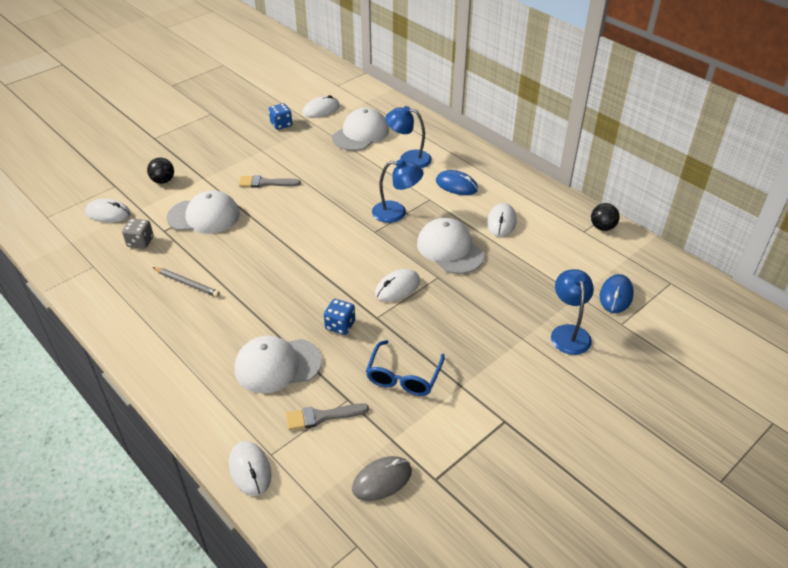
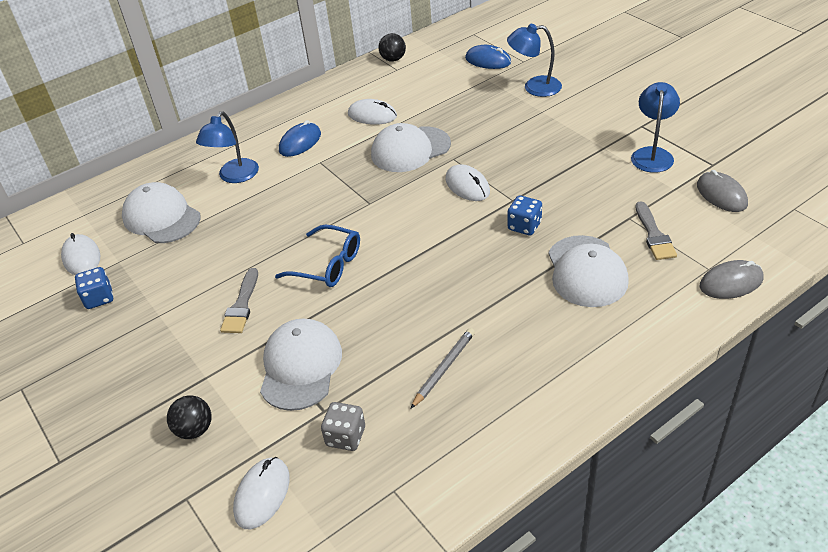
camera: 80 degrees left, 0 degrees up
white mouse [229,441,272,496] -> grey mouse [700,260,763,299]
blue glasses [366,340,445,396] -> blue glasses moved to [275,224,360,287]
blue lamp [372,159,424,223] -> blue lamp moved to [631,82,680,173]

